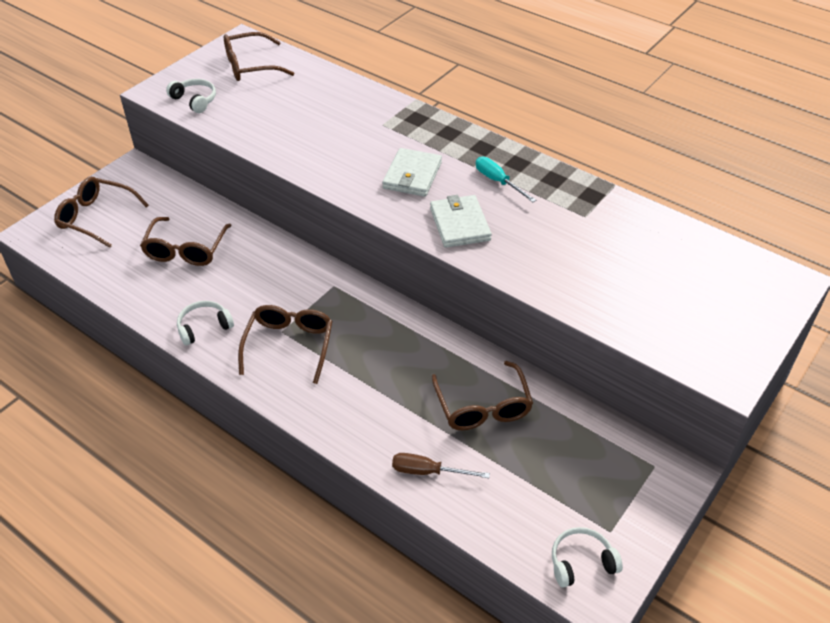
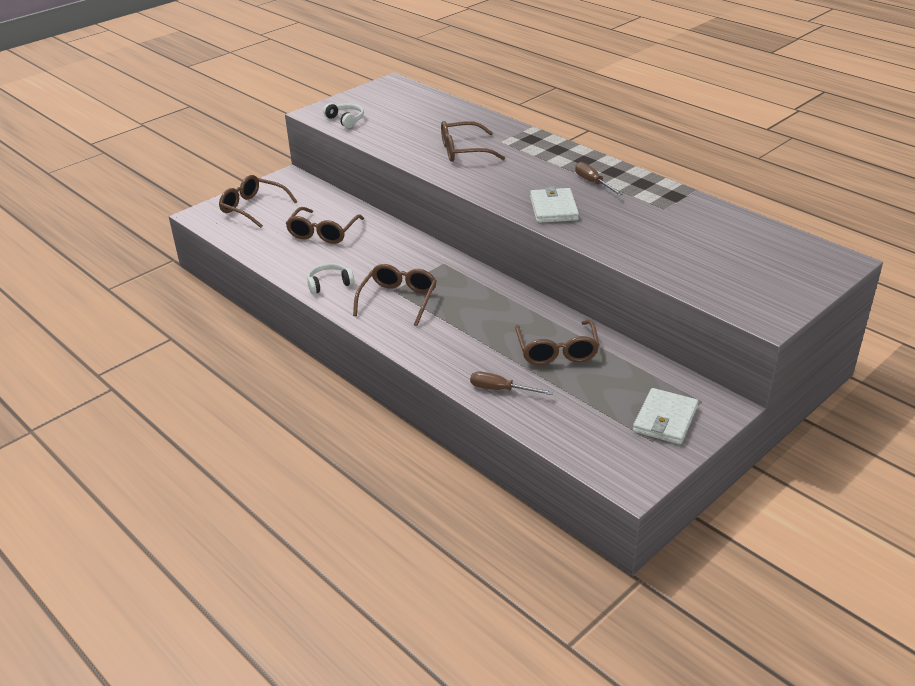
camera: 10 degrees right, 10 degrees down
brown glasses [224,32,294,81] -> brown glasses moved to [441,121,505,162]
white wallet [382,148,442,197] -> white wallet moved to [633,388,698,445]
turquoise screwdriver [476,157,536,202] -> brown screwdriver [575,162,623,196]
white headphones [552,527,623,588] -> none

